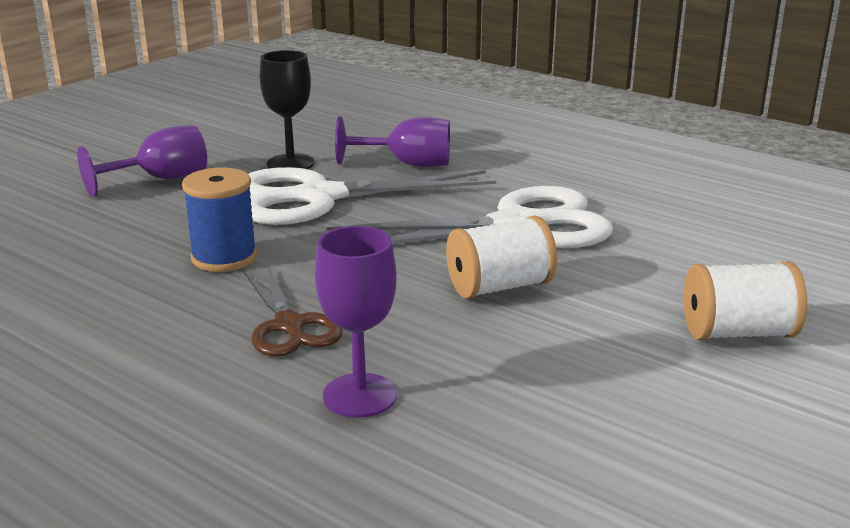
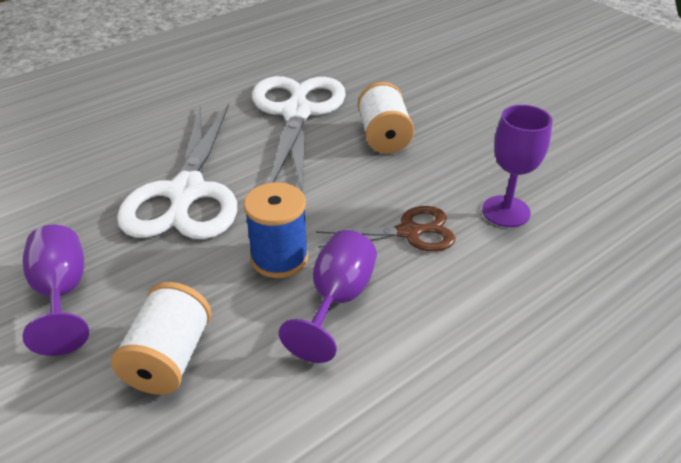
camera: 75 degrees left, 15 degrees up
black goblet [260,50,314,169] -> none
purple goblet [335,116,450,167] -> purple goblet moved to [279,230,377,363]
white spool [683,261,807,340] -> white spool moved to [111,282,211,395]

